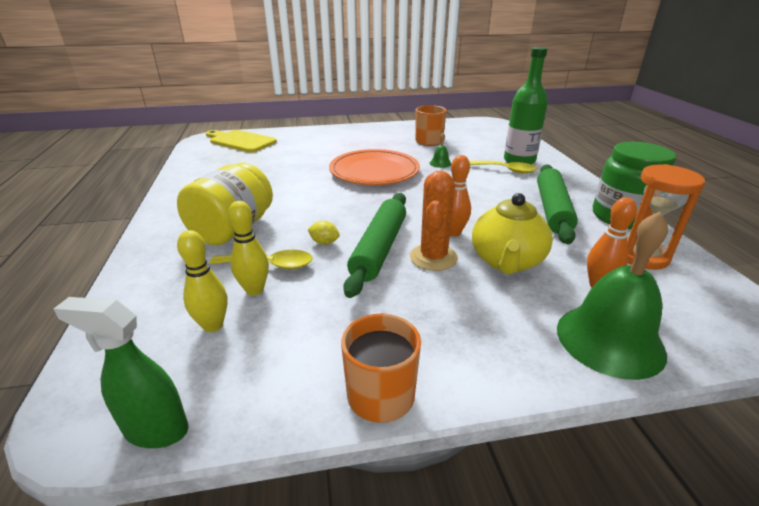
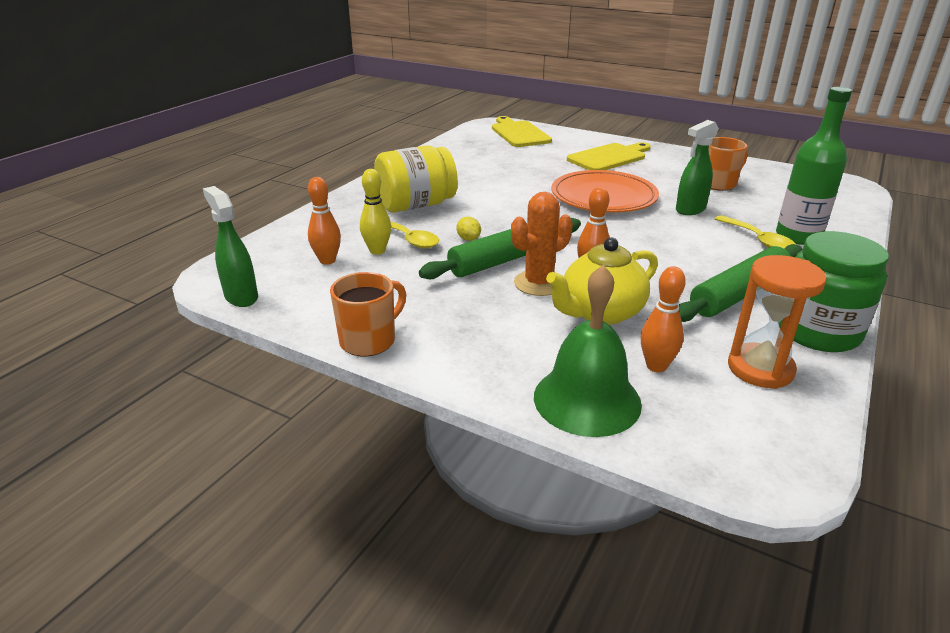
camera: 40 degrees right, 0 degrees up
yellow bowling pin [177,230,228,332] -> orange bowling pin [308,177,341,265]
green bell [430,133,451,168] -> green spray bottle [676,120,719,215]
none -> yellow cutting board [567,142,651,170]

